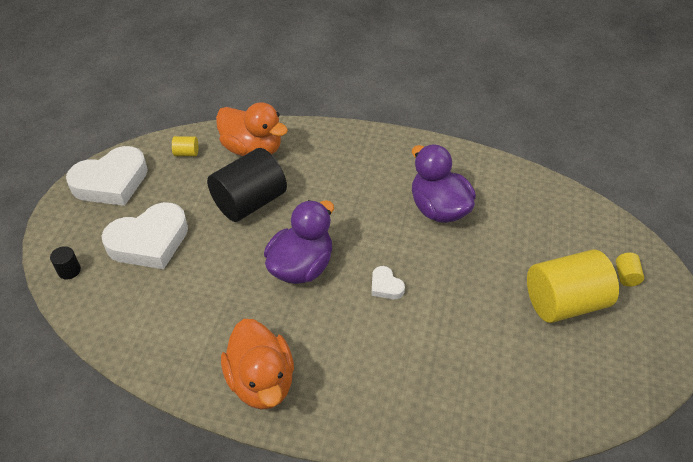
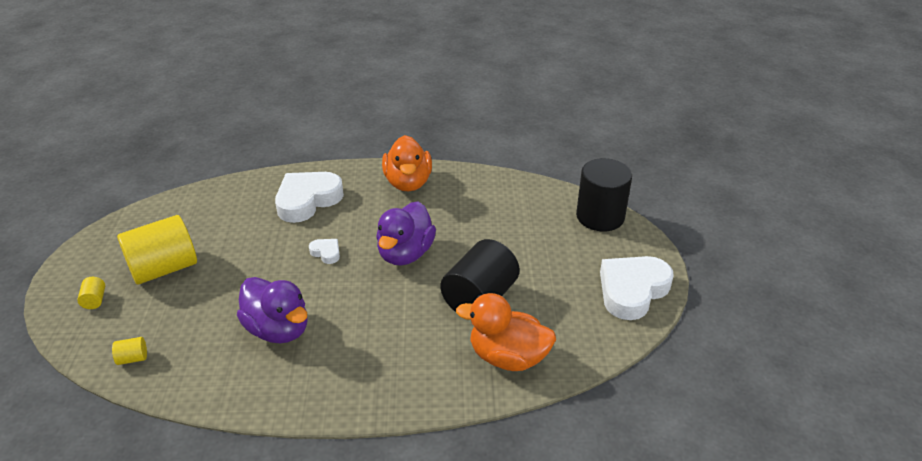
camera: 165 degrees right, 10 degrees down
black cylinder [50,246,81,280] -> black cylinder [576,158,632,231], size x2.50
white heart [102,202,188,269] -> white heart moved to [275,172,344,223]
yellow cylinder [172,136,198,156] -> yellow cylinder moved to [112,337,147,365]
orange duck [221,319,294,410] -> orange duck turned 150 degrees counterclockwise [382,135,432,191]

